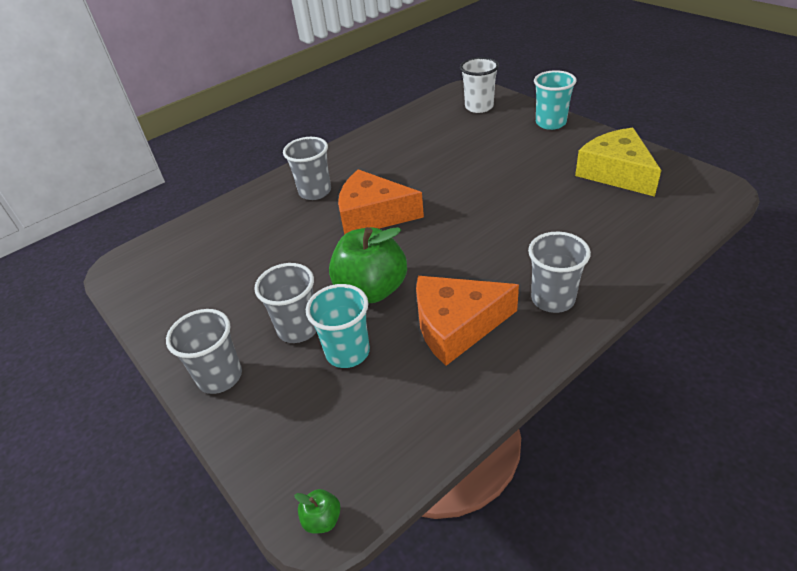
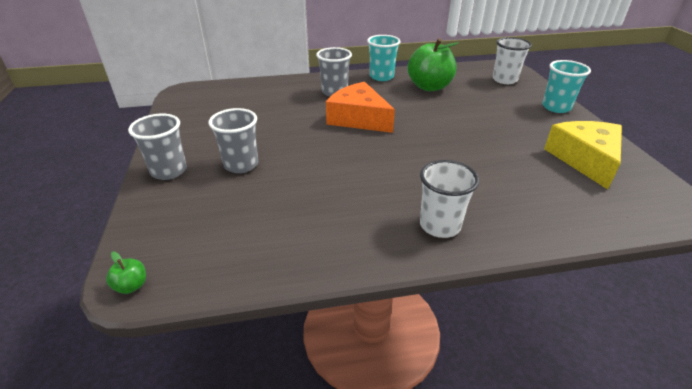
camera: 25 degrees right, 5 degrees down
turquoise cup [306,284,370,368] -> turquoise cup moved to [367,35,401,81]
green apple [329,227,407,303] -> green apple moved to [407,38,458,91]
orange cheese [416,276,519,366] -> none
grey cup [528,232,591,313] -> white cup [420,160,479,238]

